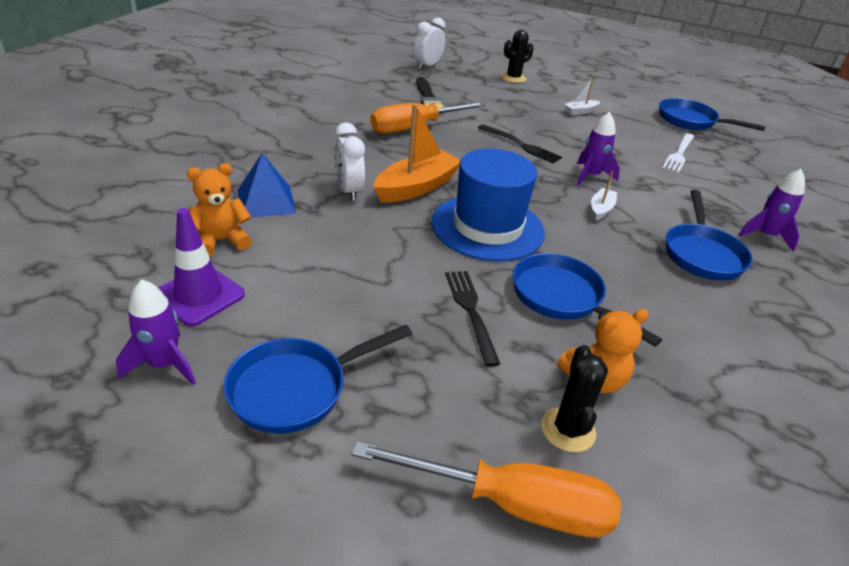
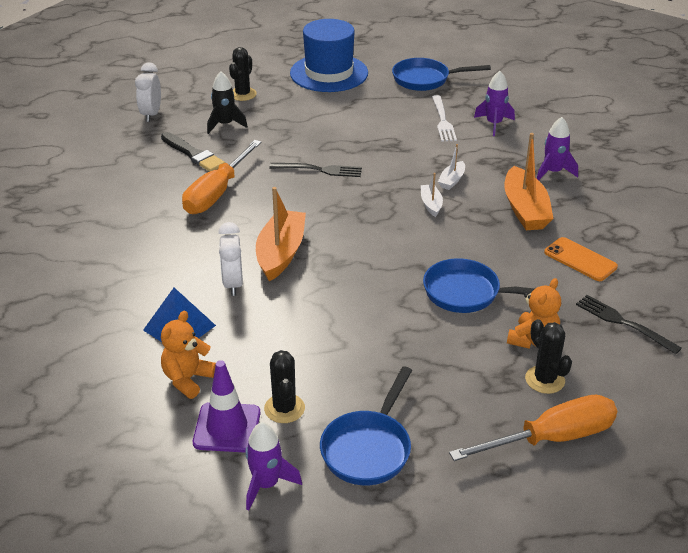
camera: 30 degrees left, 0 degrees up
white clock [334,122,365,201] -> white clock turned 45 degrees clockwise [218,222,243,296]
blue hat [432,149,545,261] -> blue hat moved to [290,19,368,92]
black fork [445,271,500,367] -> black fork moved to [576,295,682,354]
white boat [564,77,600,115] -> white boat moved to [438,144,465,190]
purple rocket [577,112,620,186] -> purple rocket moved to [474,71,515,136]
blue pan [666,190,753,281] -> orange boat [504,133,554,230]
none -> black rocket [207,71,248,134]
none -> black cactus [264,350,305,423]
none -> orange phone [544,237,618,281]

